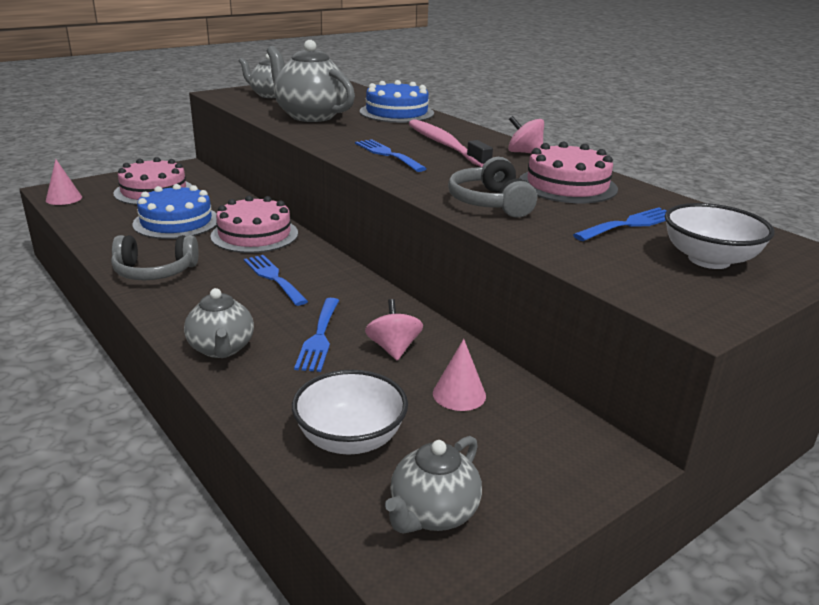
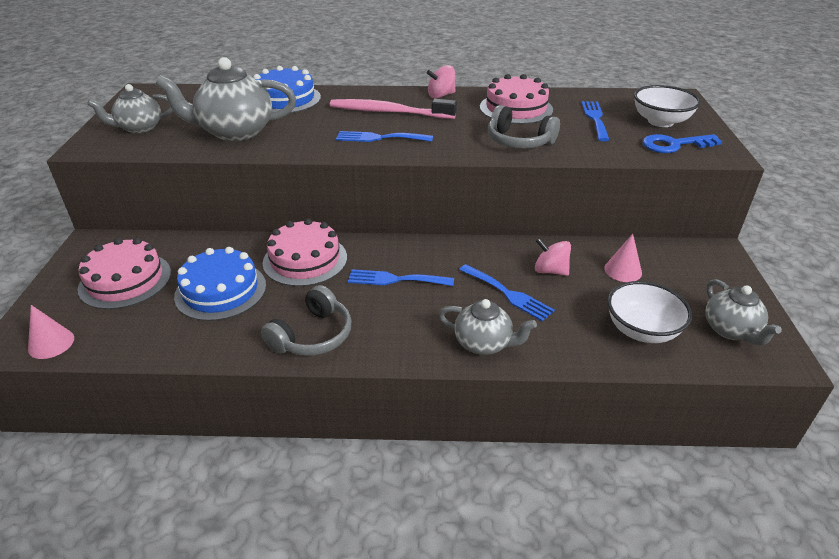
camera: 50 degrees left, 10 degrees up
none -> blue key [643,134,722,153]

